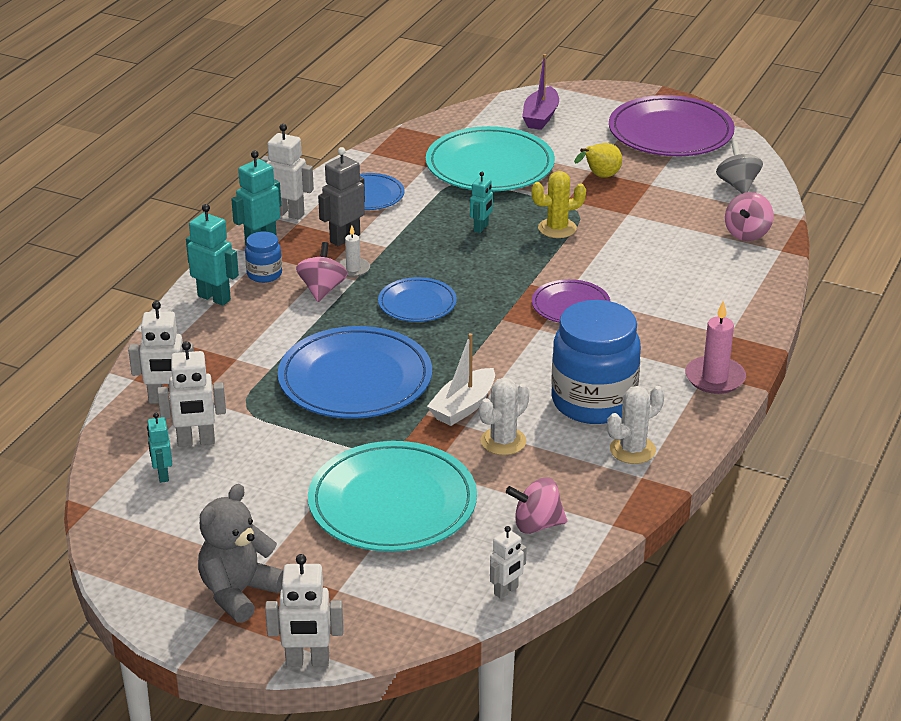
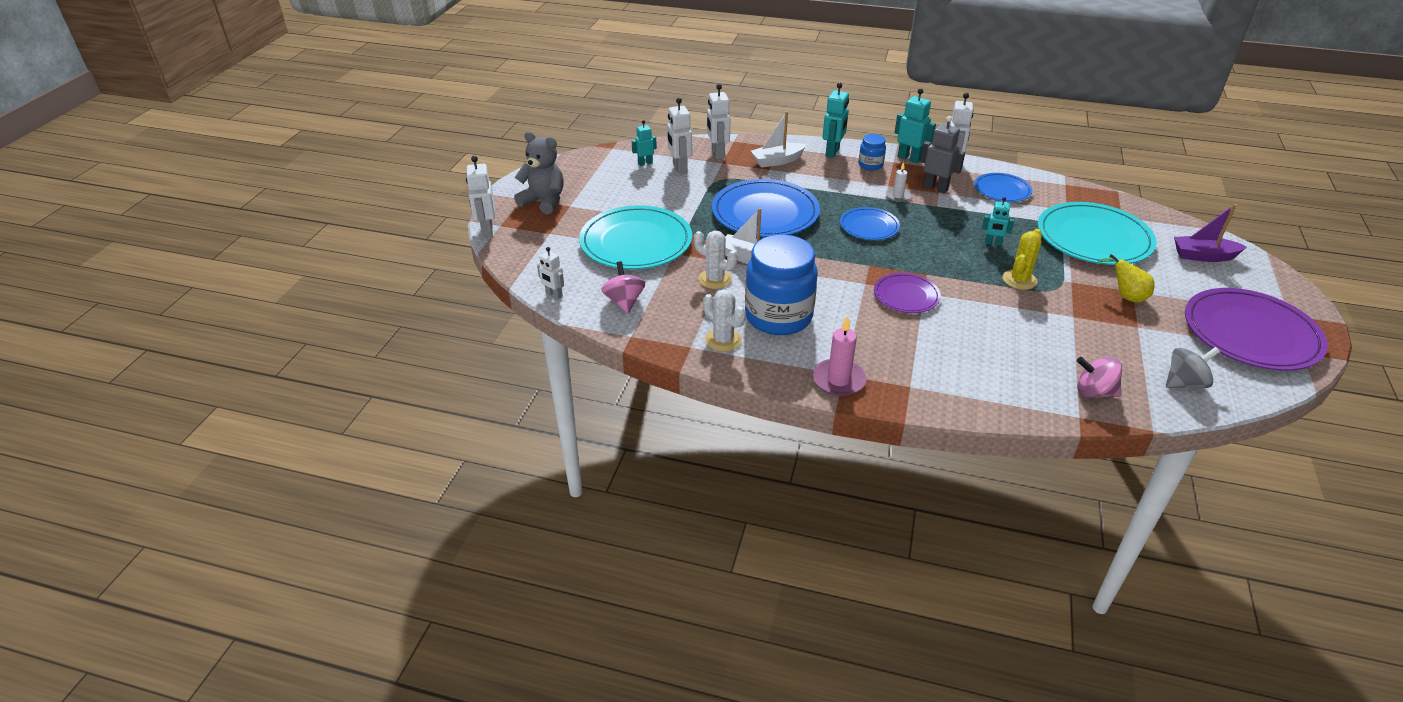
camera: 80 degrees right, 5 degrees up
pink spinning top [296,242,348,302] -> none
yellow cactus [531,171,586,238] -> yellow cactus turned 60 degrees clockwise [1003,229,1042,290]
none -> white boat [751,111,806,167]

